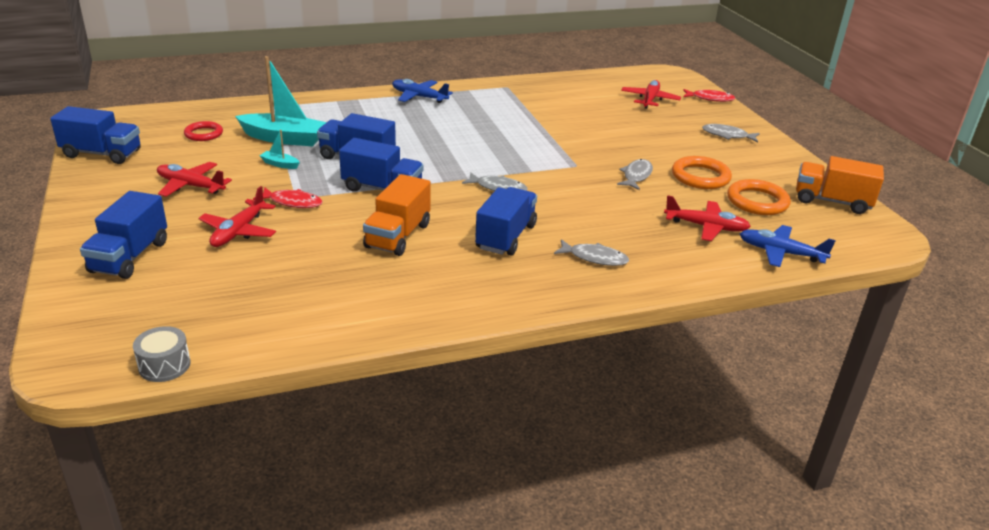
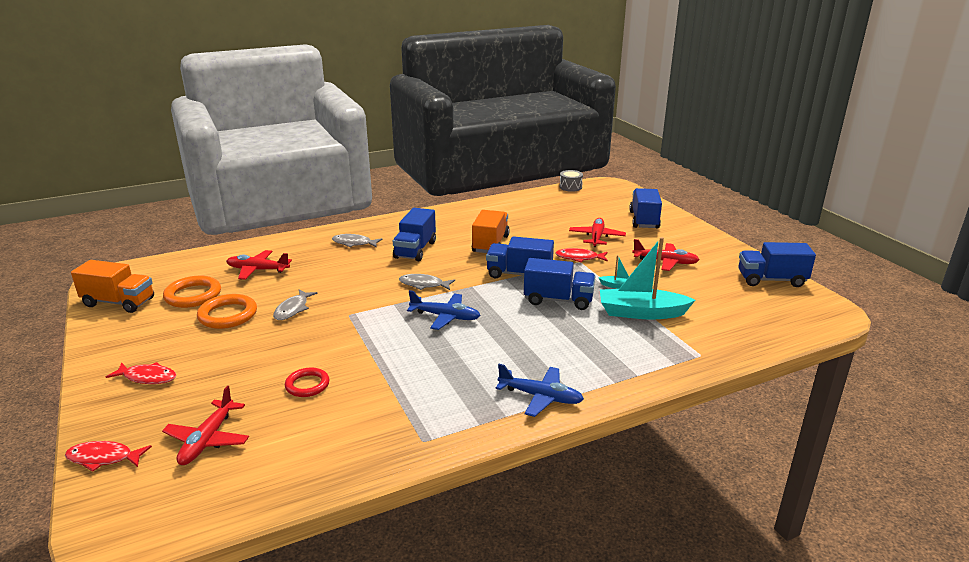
camera: 175 degrees right, 5 degrees down
red ring [184,121,223,141] -> red ring moved to [285,367,330,397]
grey fish [702,124,760,142] -> red fish [106,362,176,384]
blue plane [740,225,836,267] -> blue plane moved to [407,290,481,330]

